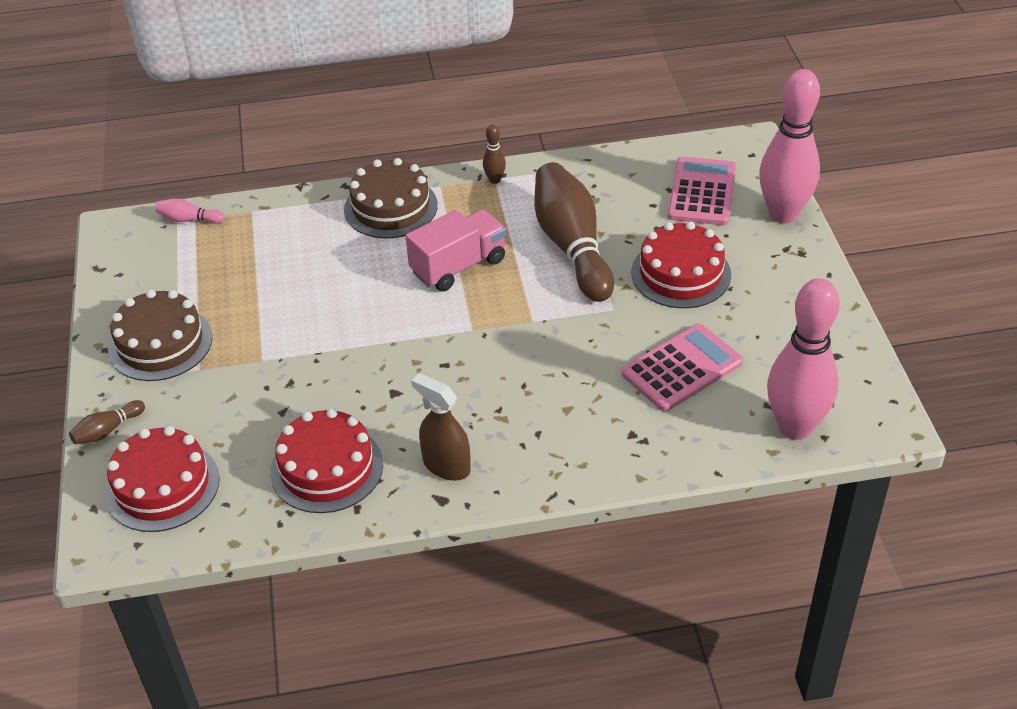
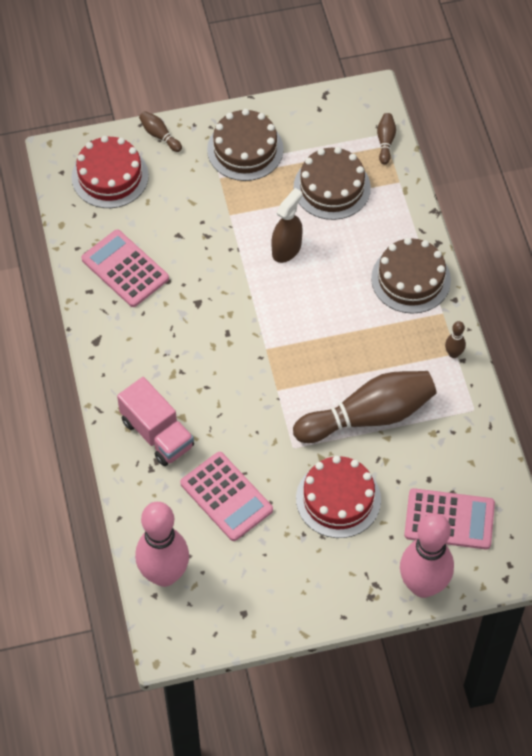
camera: 85 degrees right, 15 degrees up
pink bowling pin [155,199,225,224] -> brown bowling pin [377,113,396,165]
red cake [270,408,383,513] -> pink calculator [81,230,169,307]
pink truck [406,209,506,292] -> pink truck moved to [117,377,194,466]
brown spray bottle [411,373,471,481] -> brown spray bottle moved to [272,188,303,263]
none -> brown cake [293,147,371,220]

